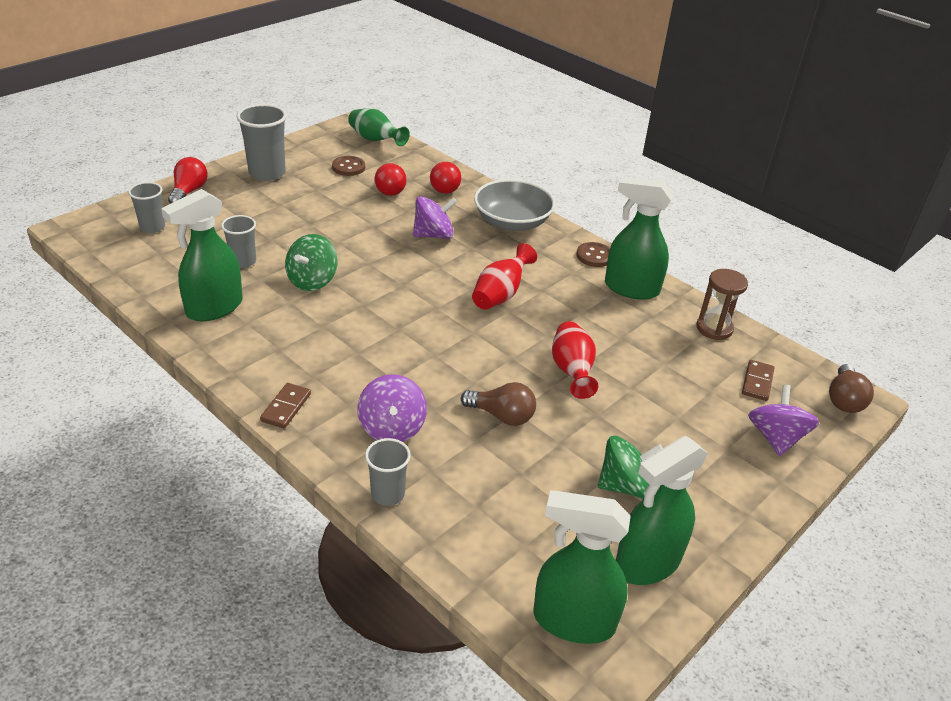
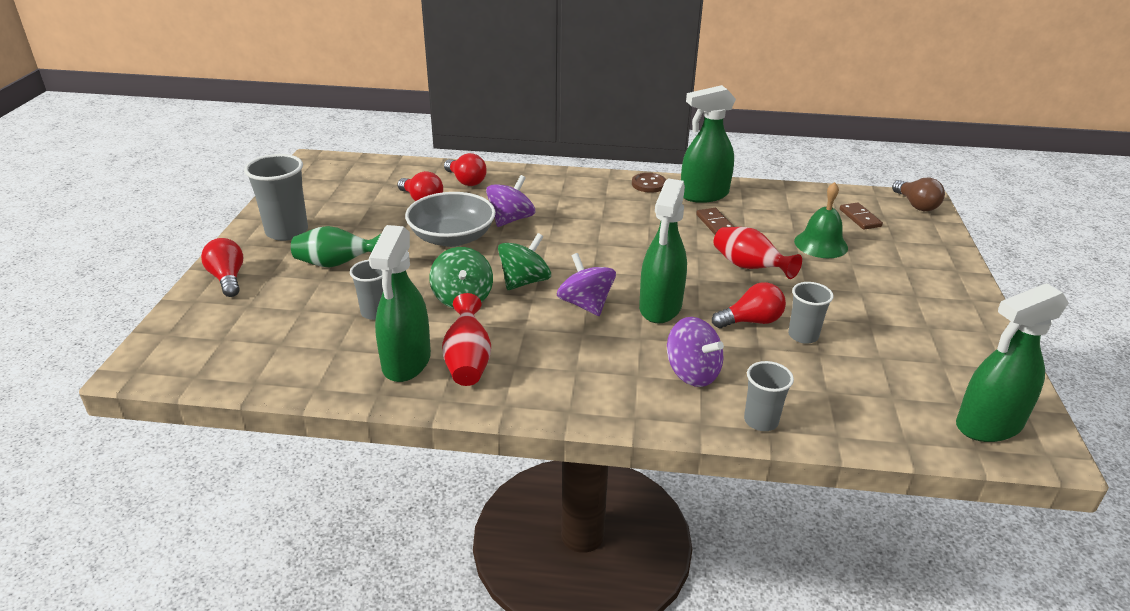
camera: 35 degrees left, 5 degrees down
grey cup [128,182,165,233] -> grey cup moved to [788,282,834,344]
brown domino [260,383,311,429] -> brown domino moved to [696,208,734,234]
brown button [332,156,365,176] -> none
green vase [348,108,410,146] -> green vase moved to [291,226,381,267]
brown light bulb [461,382,536,426] -> red light bulb [712,282,786,328]
red vase [472,243,537,310] -> red vase moved to [442,293,491,386]
grey bowl [474,179,555,231] -> grey bowl moved to [405,192,496,247]
green spinning top [598,436,663,499] -> green spinning top moved to [498,233,551,290]
green spray bottle [616,436,708,585] -> green spray bottle moved to [639,178,687,323]
brown hourglass [696,269,748,340] -> none
purple spinning top [748,385,819,456] -> purple spinning top moved to [557,253,616,316]
none -> green bell [794,182,848,258]

